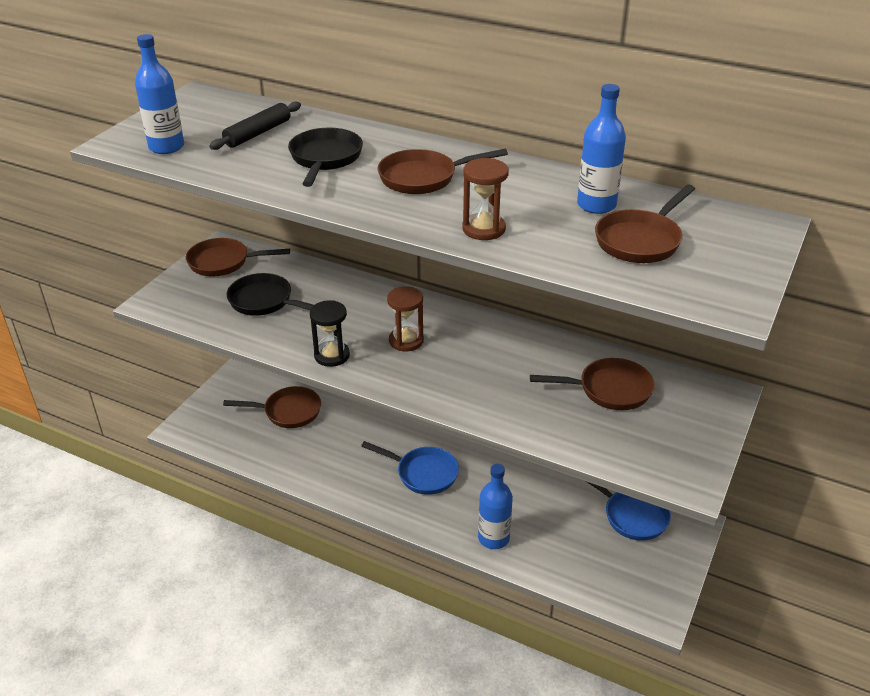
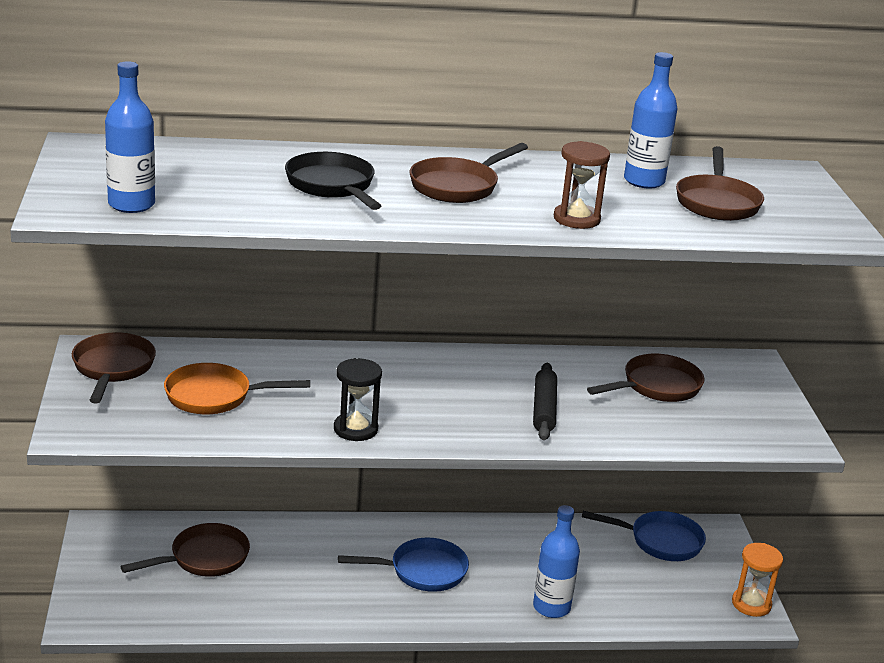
camera: 35 degrees left, 10 degrees down
brown pan [186,238,290,277] -> brown pan turned 120 degrees clockwise [72,332,156,403]
black rolling pin [209,101,301,150] -> black rolling pin moved to [533,363,557,440]
black pan [226,273,313,316] -> orange pan [164,363,310,414]
brown hourglass [387,286,424,352] -> none
none -> orange hourglass [732,543,783,617]

